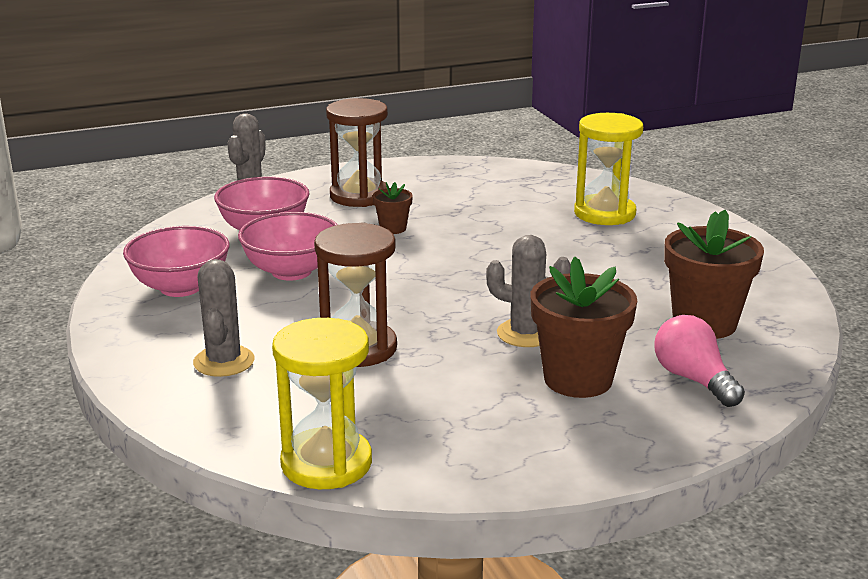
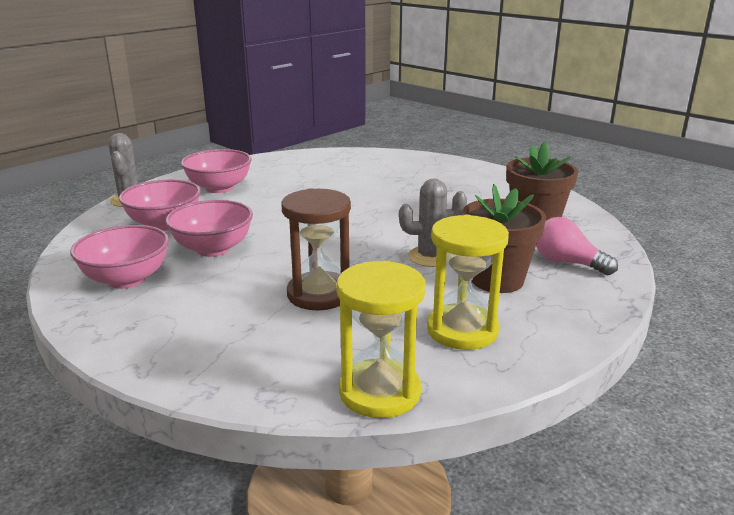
camera: 25 degrees left, 0 degrees up
grey cactus [193,259,255,377] -> none
brown hourglass [326,98,388,207] -> pink bowl [181,149,252,193]
brown flower pot [373,182,413,234] -> none
yellow hourglass [574,113,643,225] -> yellow hourglass moved to [427,215,509,350]

